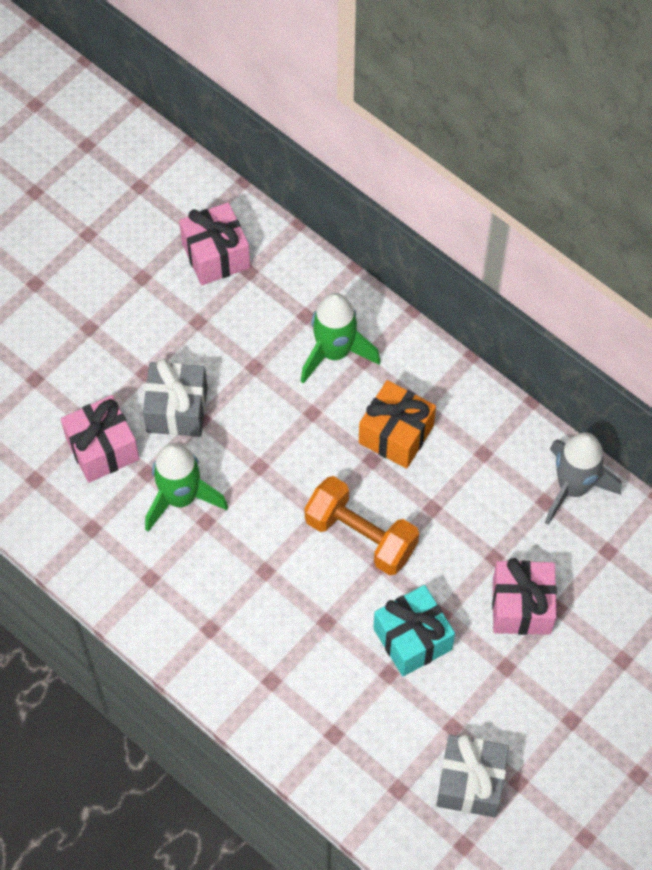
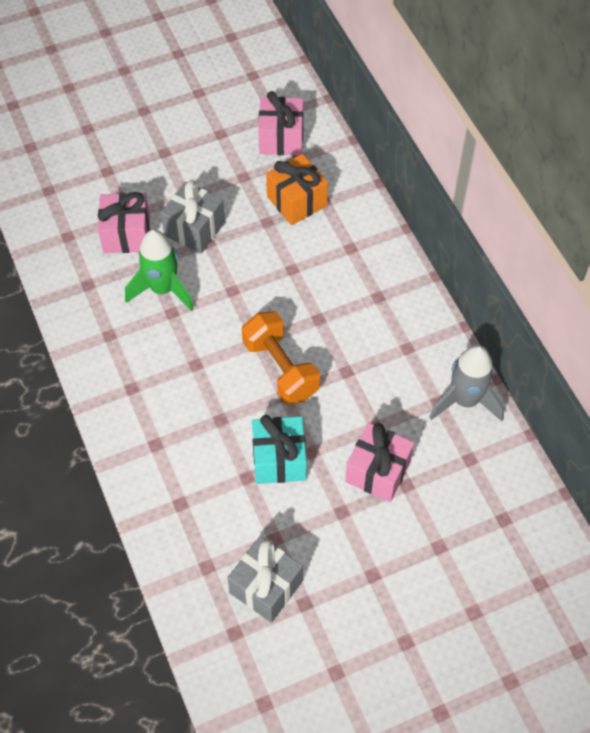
camera: 25 degrees right, 5 degrees down
green rocket [301,293,381,384] -> none
orange gift [359,380,436,469] -> orange gift moved to [266,154,328,225]

